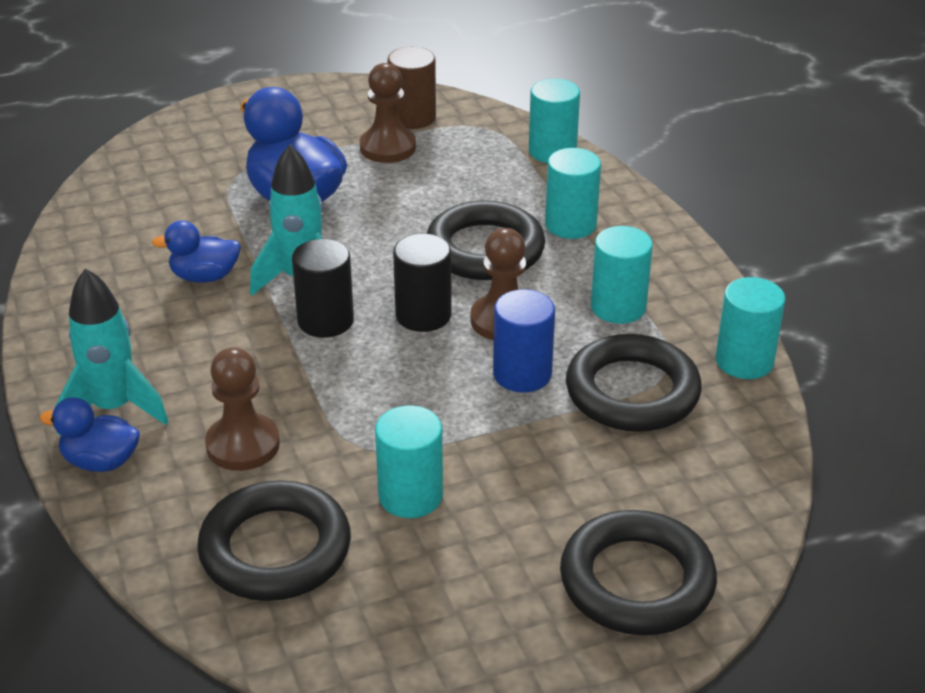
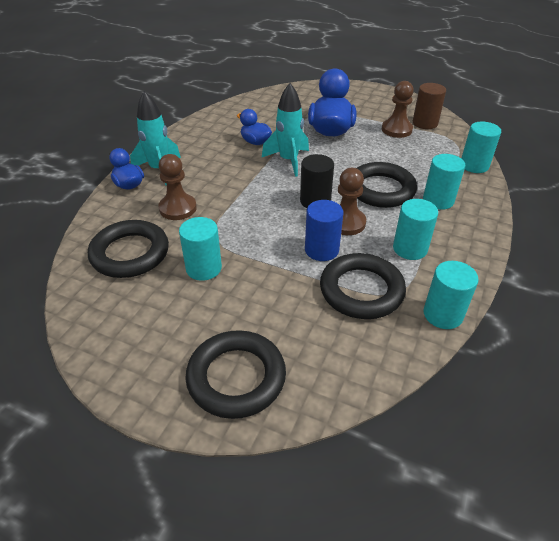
camera: 45 degrees right, 5 degrees up
black cylinder [292,239,354,338] -> none

